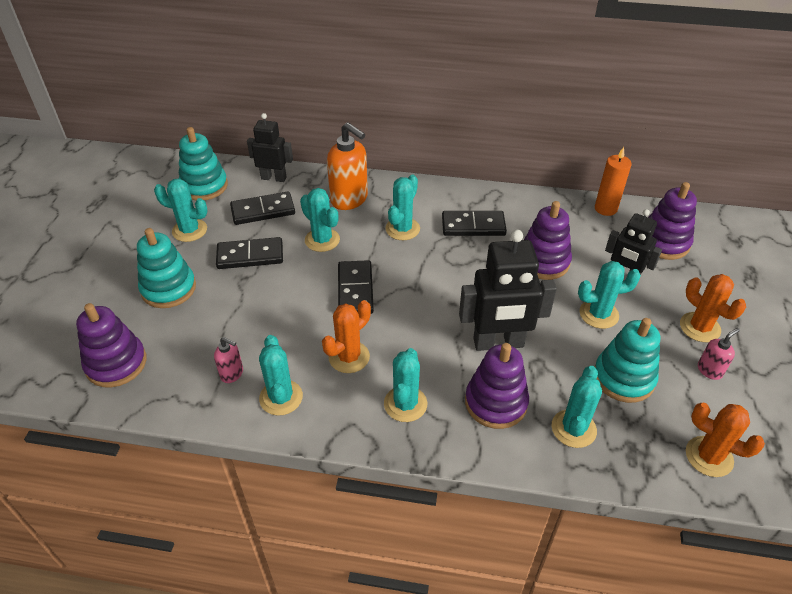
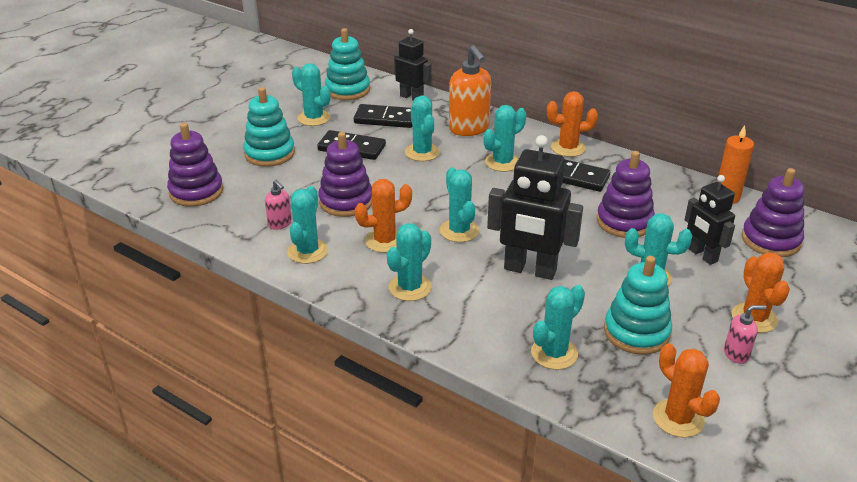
camera: 25 degrees right, 10 degrees down
black domino [338,260,374,314] -> none
purple stacking toy [465,343,529,429] -> purple stacking toy moved to [318,132,372,217]
none -> turquoise cactus [440,168,479,242]
none -> orange cactus [547,91,598,157]

